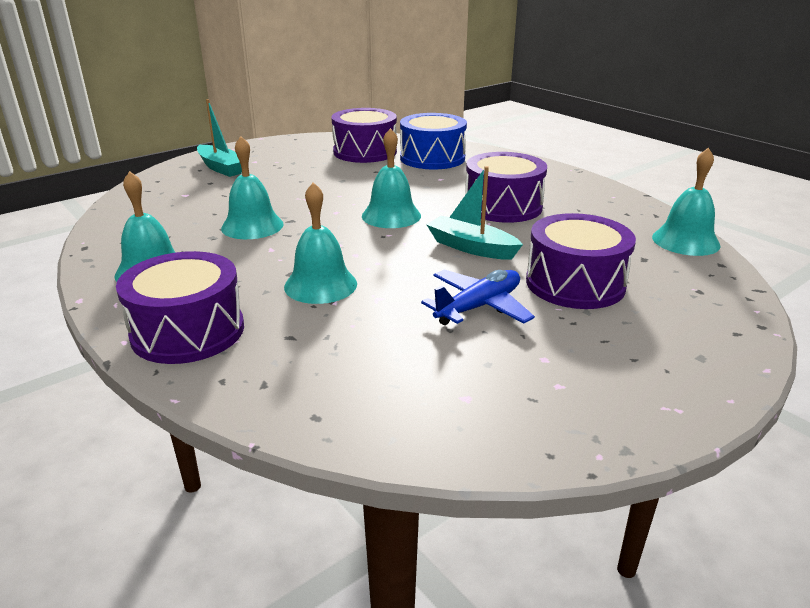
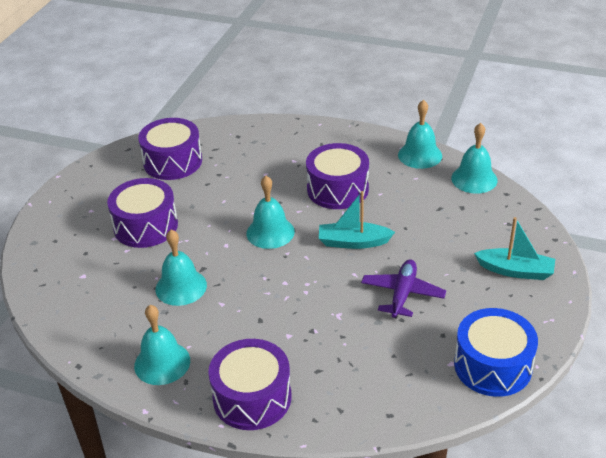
camera: 30 degrees left, 10 degrees up
turquoise boat [197,99,242,177] -> turquoise boat moved to [474,217,555,280]
turquoise bell [284,182,357,304] -> turquoise bell moved to [398,100,442,169]
blue drum [400,113,467,169] -> blue drum moved to [454,308,538,397]
blue plane [421,270,535,325] -> purple plane [361,259,446,319]
purple drum [526,213,636,309] -> purple drum moved to [107,178,178,248]

